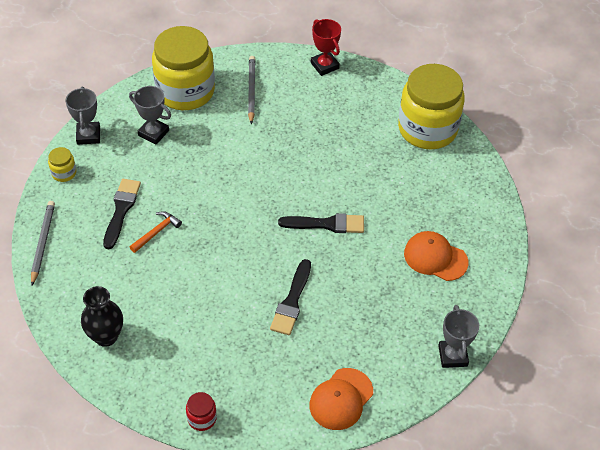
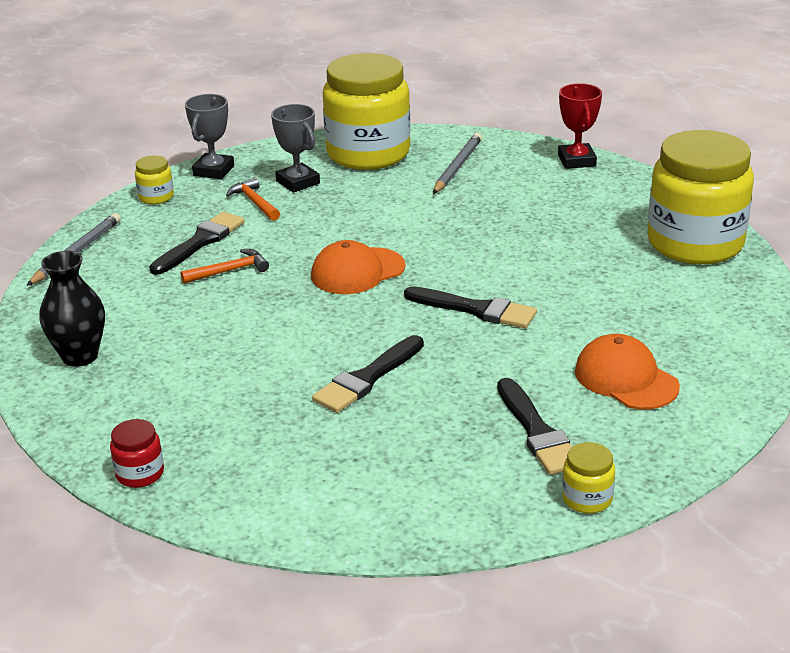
camera: 25 degrees right, 20 degrees down
orange cap [310,368,373,430] -> orange cap moved to [311,240,405,294]
grey trophy [438,305,479,368] -> yellow jar [562,442,615,514]
none -> orange hammer [226,177,280,221]
none -> black brush [497,378,572,475]

